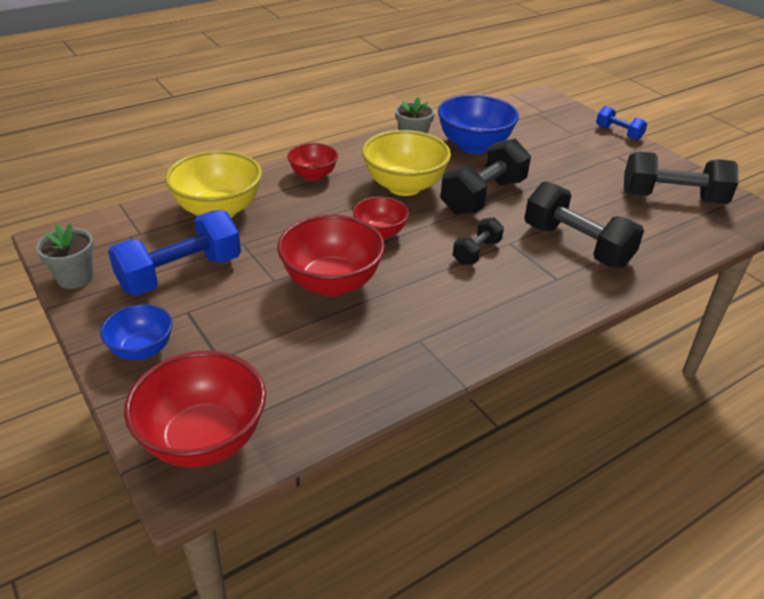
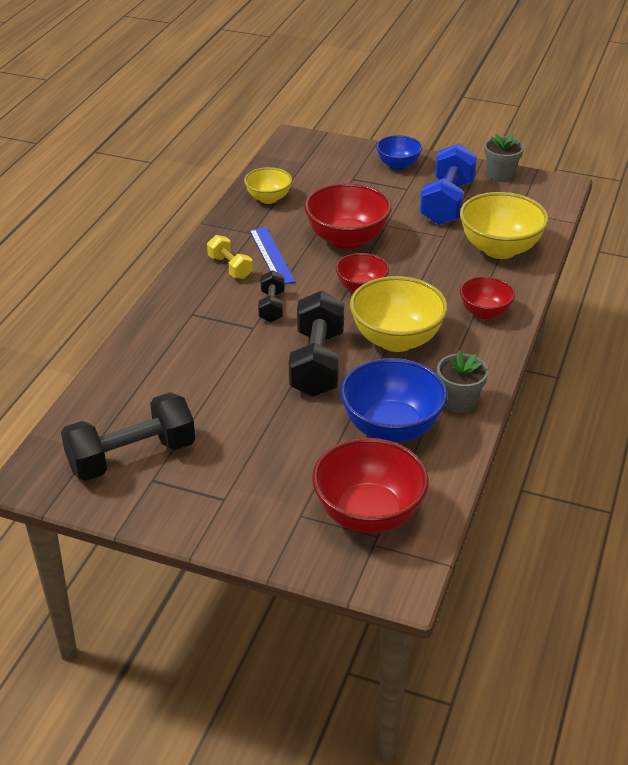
camera: 145 degrees right, 0 degrees up
red bowl [124,351,266,467] -> red bowl moved to [312,438,429,533]
black dumbbell [524,181,644,268] -> none
blue dumbbell [596,106,647,140] -> none
none -> yellow dumbbell [207,235,253,279]
none -> yellow bowl [244,167,292,204]
none -> blue ruler [250,227,295,284]

